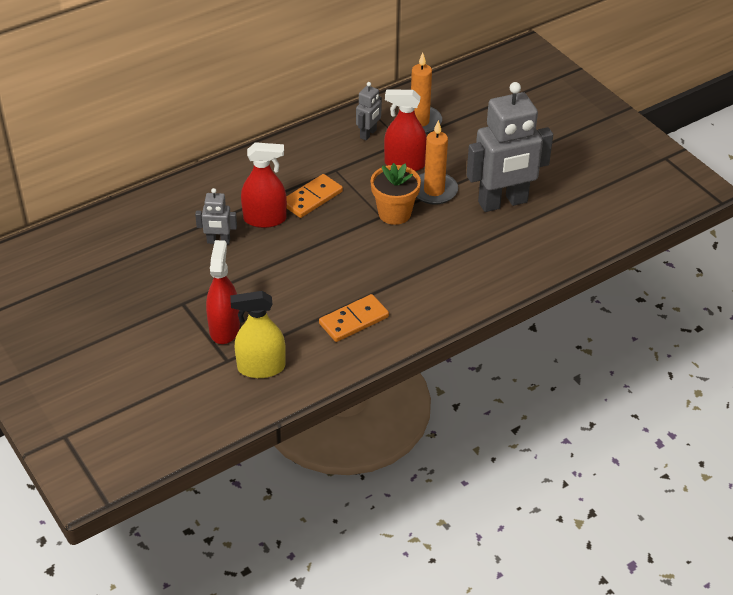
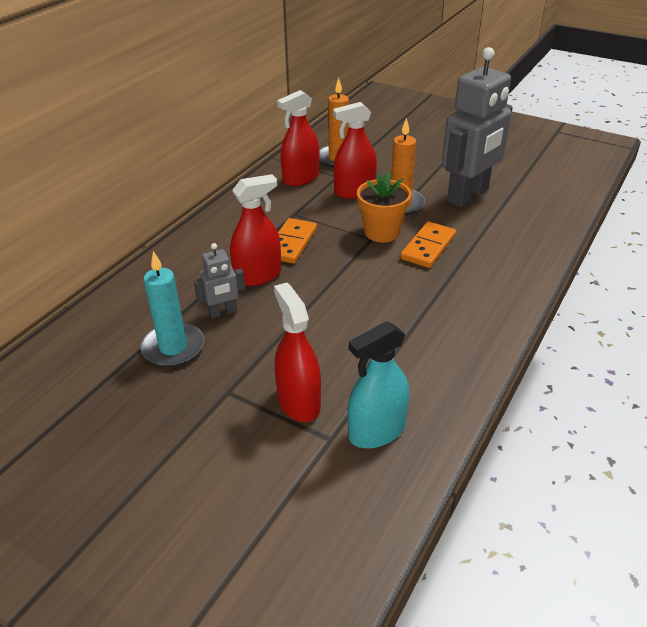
camera: 25 degrees left, 5 degrees down
yellow spray bottle [230,291,286,378] -> turquoise spray bottle [348,321,409,448]
orange domino [319,294,389,342] -> orange domino moved to [400,222,456,268]
grey robot [356,82,382,140] -> red spray bottle [277,90,319,186]
none -> turquoise candle [140,251,204,367]

